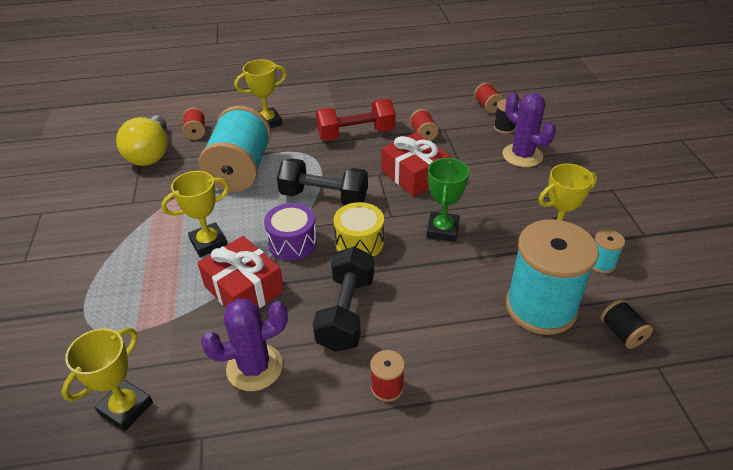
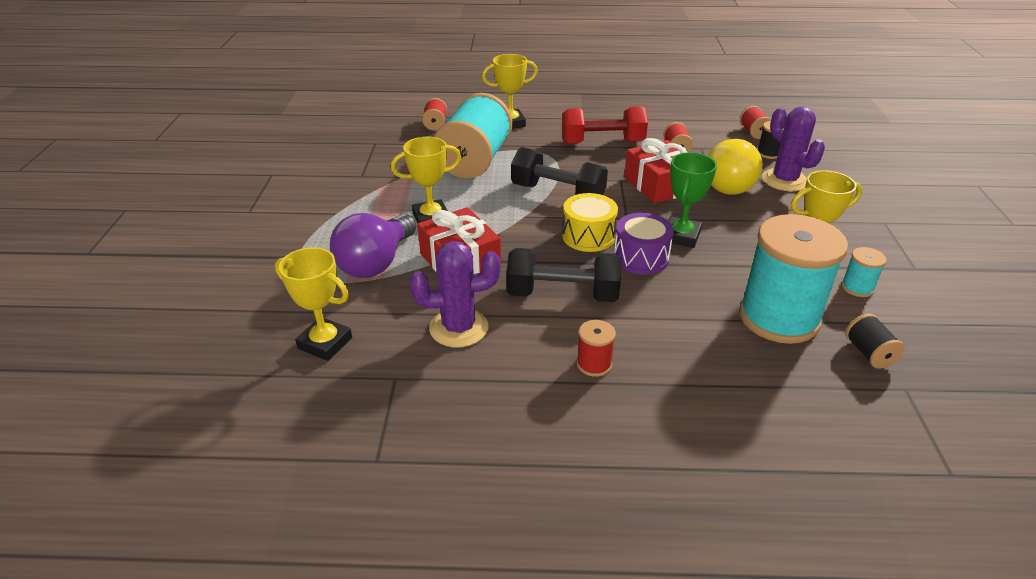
camera: 10 degrees right, 5 degrees down
yellow trophy [62,328,153,432] -> yellow trophy turned 75 degrees clockwise [275,247,352,361]
yellow light bulb [116,115,167,166] -> yellow light bulb moved to [708,139,763,195]
purple drum [264,203,317,261] -> purple drum moved to [614,213,674,275]
black dumbbell [313,246,374,352] -> black dumbbell turned 75 degrees clockwise [506,248,622,302]
none -> purple light bulb [330,213,416,278]

